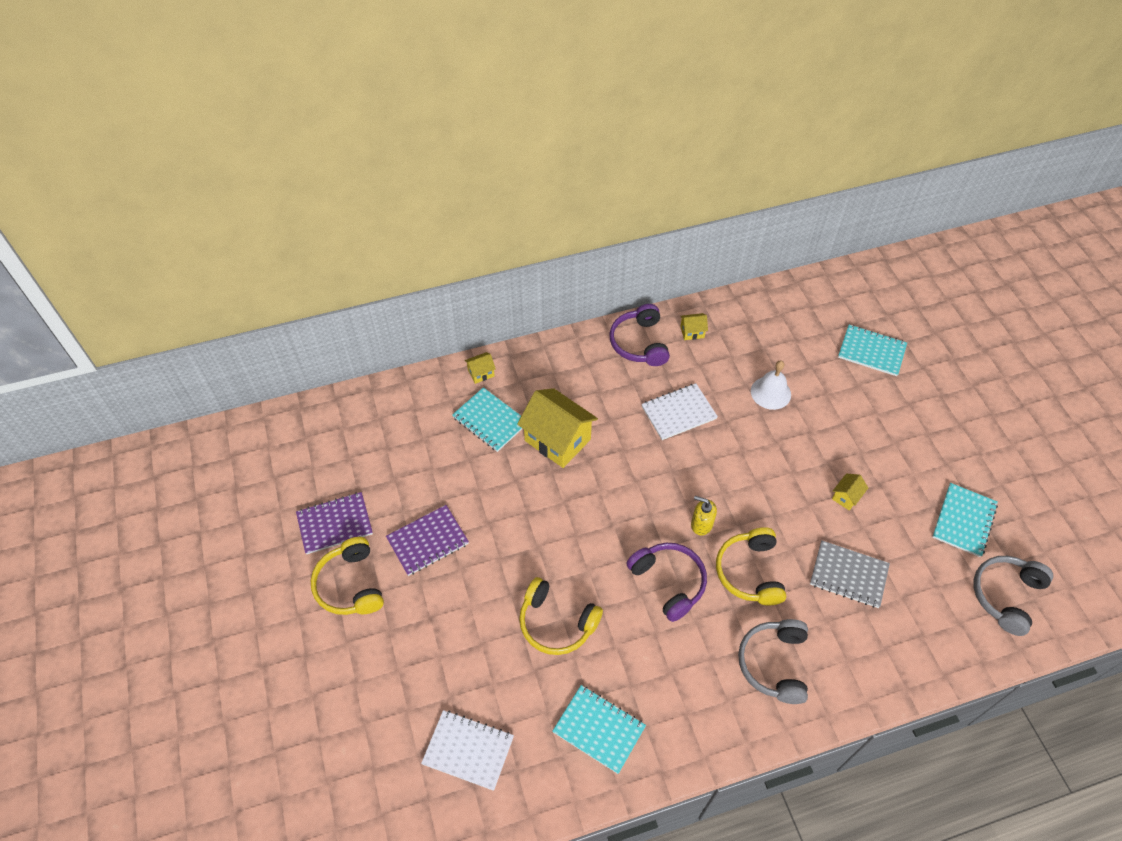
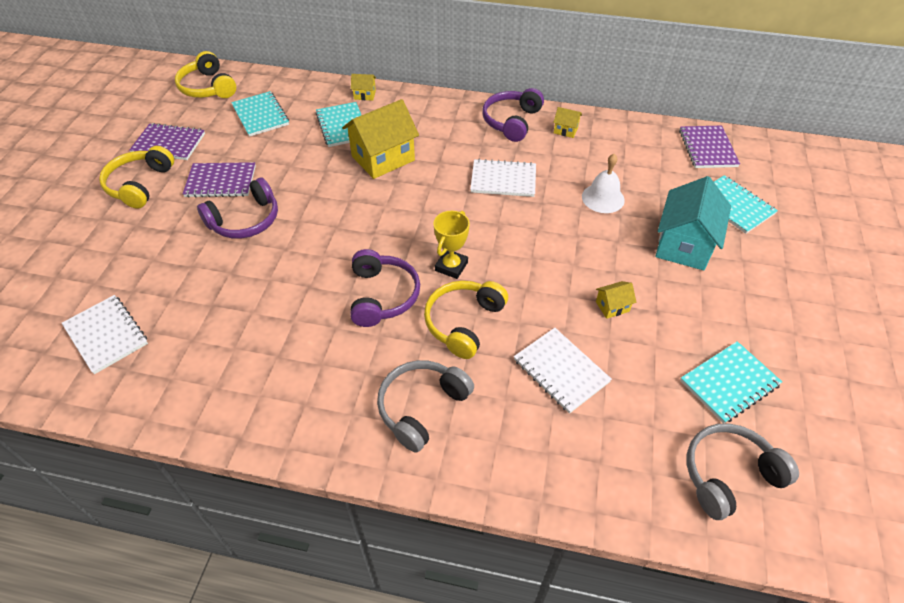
camera: 30 degrees right, 5 degrees down
yellow house [517,388,598,468] -> yellow house turned 75 degrees clockwise [342,99,419,179]
yellow headphones [519,577,603,655] -> yellow headphones moved to [175,51,236,98]
turquoise notebook [552,685,646,774] -> turquoise notebook moved to [231,91,289,137]
yellow soap dispenser [691,496,717,535] -> yellow trophy [433,211,470,279]
grey notebook [810,540,890,608] -> white notebook [514,328,612,414]
none -> purple headphones [197,177,278,239]
none -> turquoise house [655,176,731,270]
none -> purple notebook [679,126,740,168]

